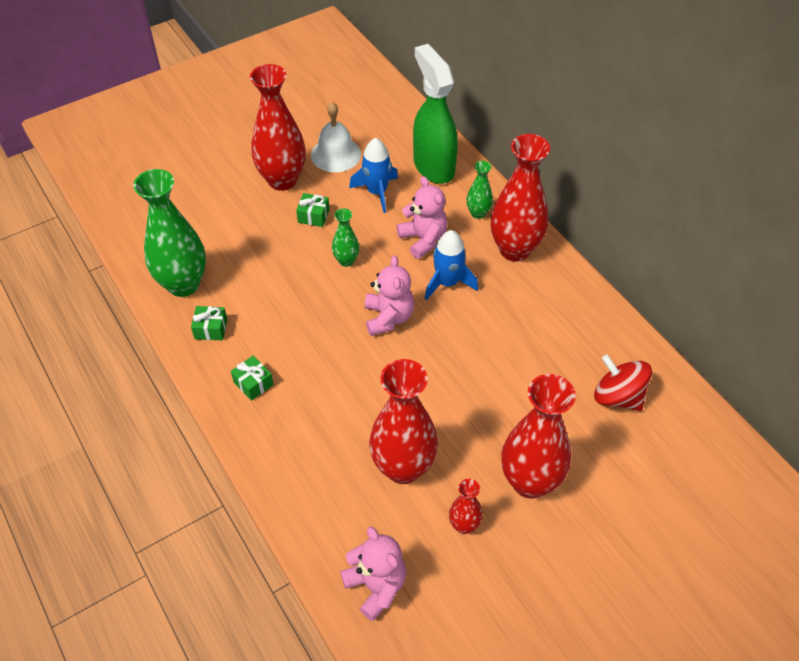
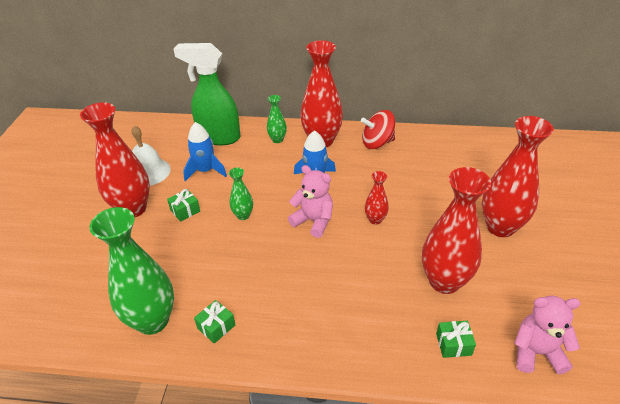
camera: 50 degrees left, 10 degrees down
green gift [231,356,274,401] -> green gift moved to [436,321,476,358]
pink teddy bear [397,176,448,259] -> none
red vase [449,479,483,534] -> red vase moved to [365,171,389,225]
red spinning top [594,354,652,411] -> red spinning top moved to [361,110,395,149]

